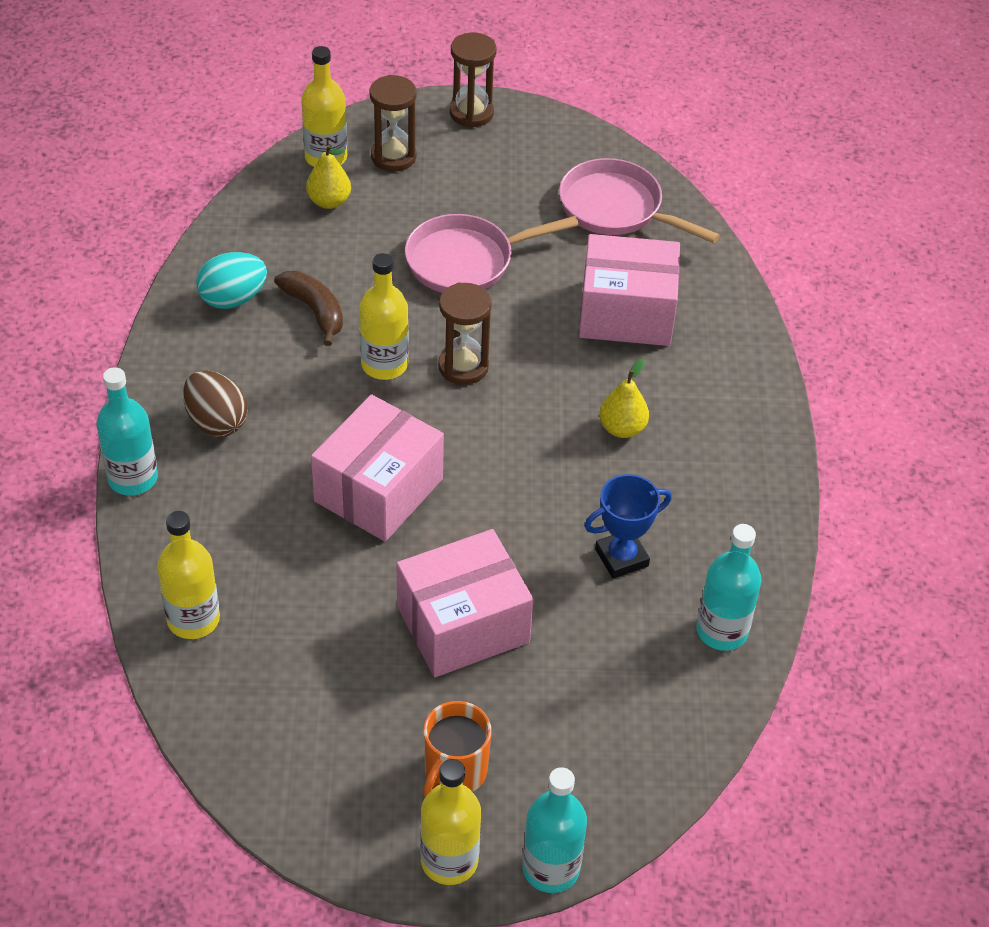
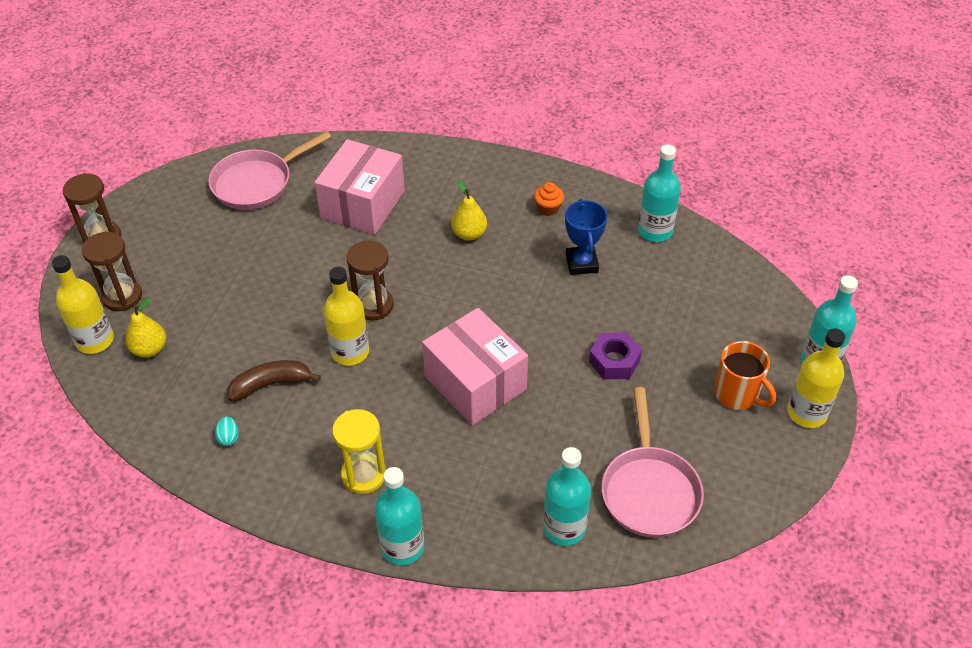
camera: 70 degrees left, 0 degrees up
yellow bottle [157,511,220,639] -> turquoise bottle [543,447,591,546]
brown egg [183,370,247,437] -> yellow hourglass [332,409,386,494]
turquoise egg [196,252,267,309] -> turquoise egg [215,416,239,446], size x0.49
pink box [396,529,534,677] -> purple nut [589,332,642,379]
pink pan [405,214,579,293] -> pink pan moved to [601,387,704,538]
none -> orange cupcake [534,182,564,216]

